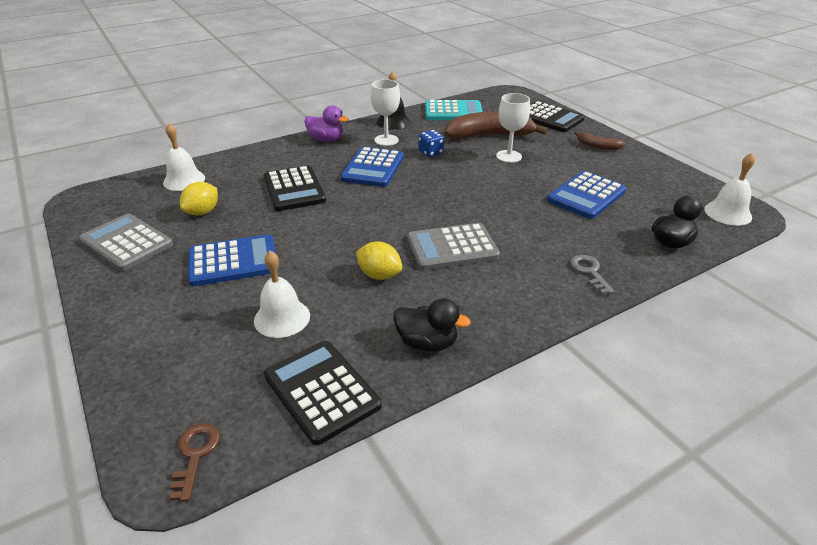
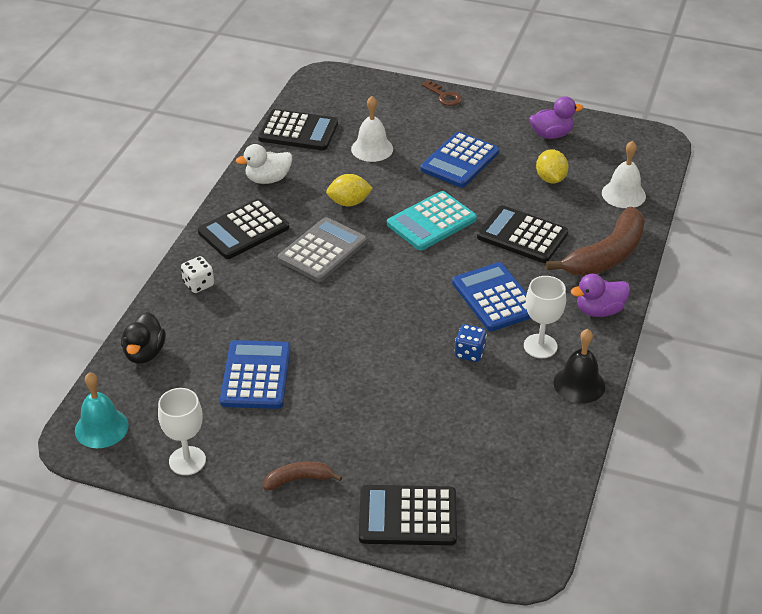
camera: 140 degrees right, 5 degrees up
grey calculator [79,214,173,271] -> purple duck [529,96,583,139]
brown key [170,423,220,502] -> brown key moved to [422,80,462,106]
black duck [393,298,471,352] -> white duck [236,144,292,184]
turquoise calculator [425,100,482,120] -> turquoise calculator moved to [387,191,477,251]
brown banana [444,111,548,139] -> brown banana moved to [546,207,645,276]
white goblet [496,93,530,163] -> white goblet moved to [158,388,206,475]
grey key [570,255,615,295] -> white dice [181,256,214,293]
white bell [704,153,755,226] -> turquoise bell [75,372,129,448]
none -> black calculator [198,199,289,259]

